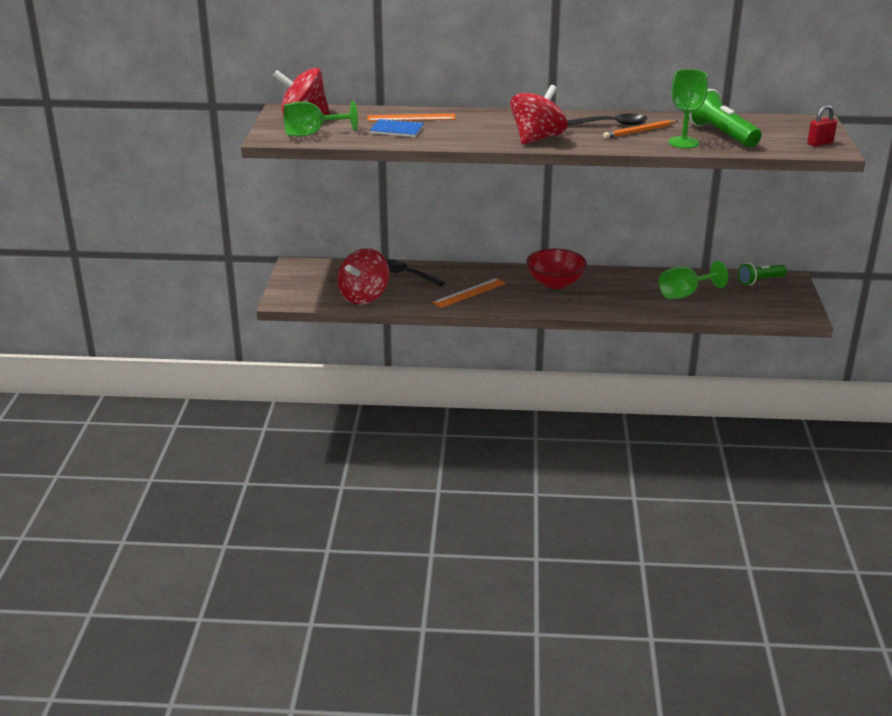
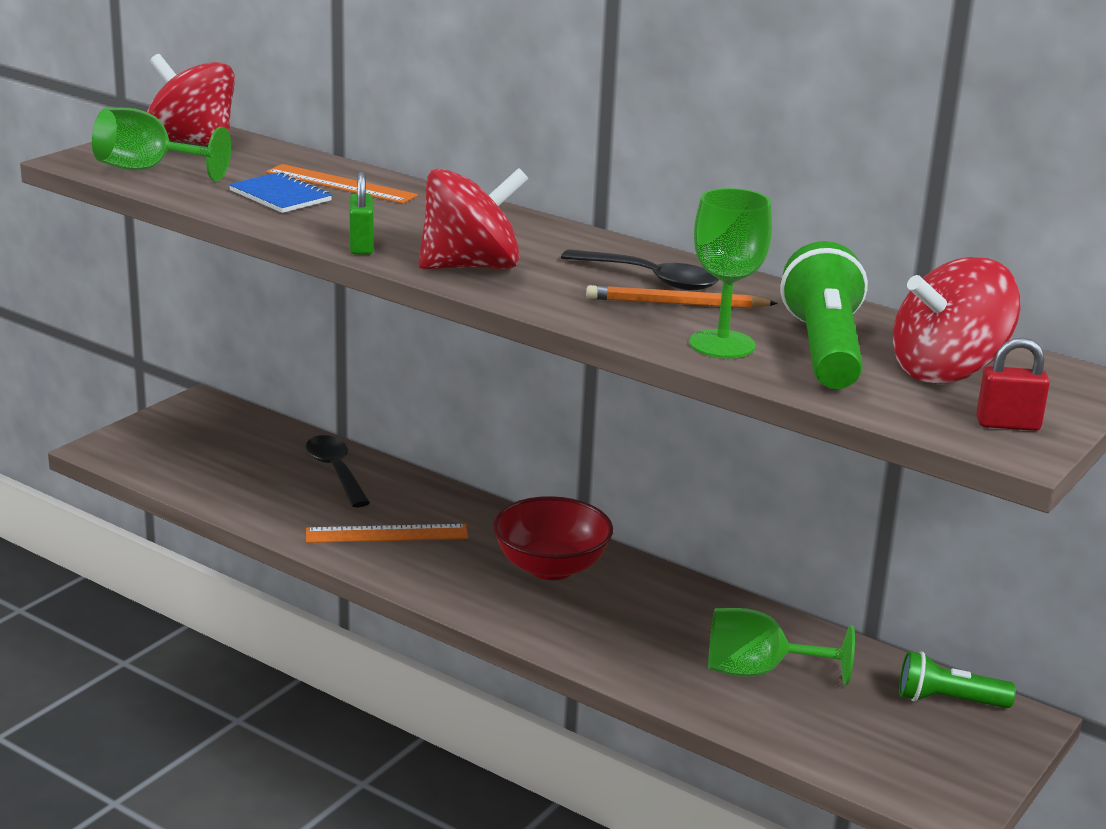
camera: 30 degrees right, 5 degrees down
red spinning top [337,248,389,305] -> red spinning top moved to [893,257,1021,384]
none -> green padlock [350,171,374,255]

